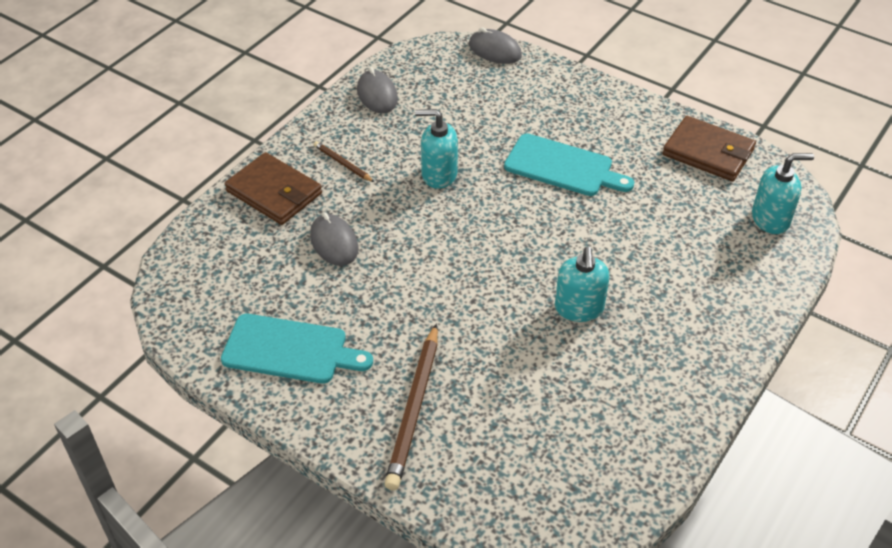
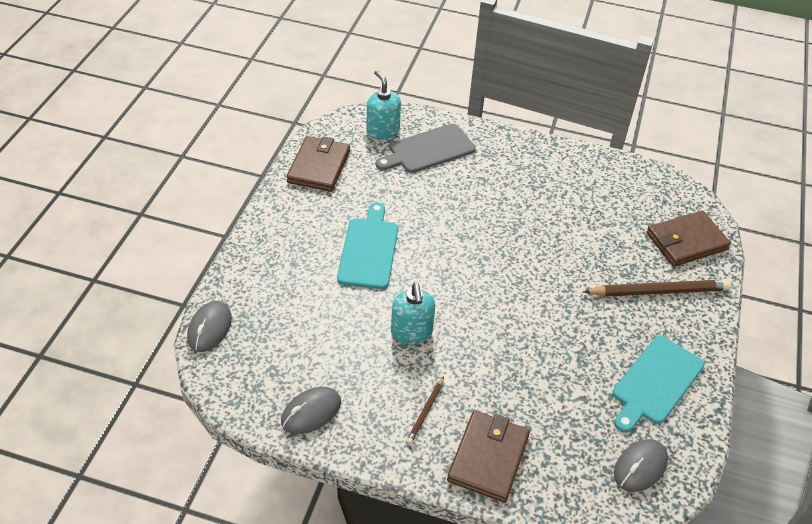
camera: 110 degrees left, 0 degrees up
turquoise cutting board [221,314,373,384] -> turquoise cutting board turned 135 degrees counterclockwise [613,336,704,433]
grey mouse [310,212,358,266] -> grey mouse moved to [614,439,668,492]
turquoise soap dispenser [555,247,610,322] -> none
none -> grey cutting board [376,124,476,173]
none -> brown wallet [647,211,731,267]

